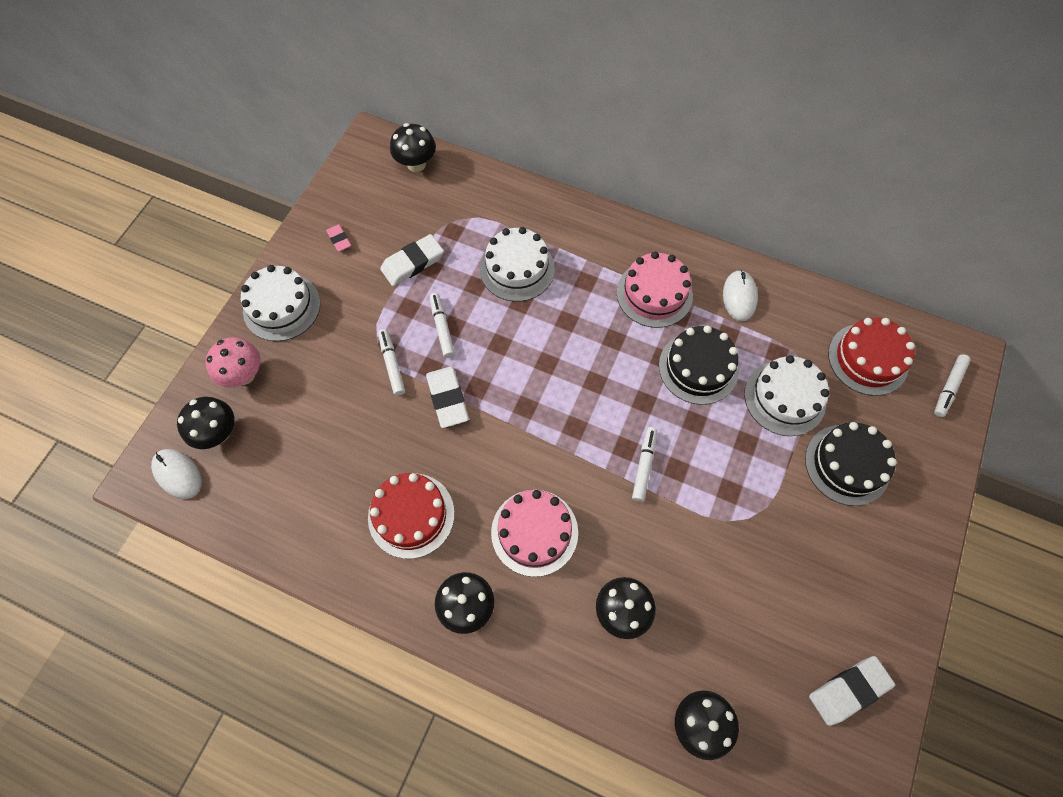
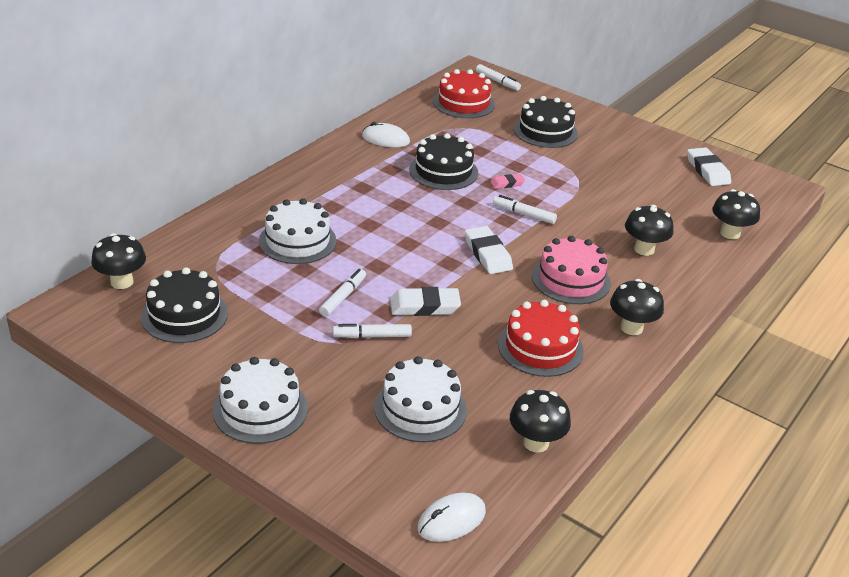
camera: 80 degrees left, 30 degrees down
black mushroom [177,397,234,449] -> black mushroom moved to [510,390,571,453]
pink mushroom [206,337,261,388] -> none
pink eraser [326,224,351,252] -> pink eraser moved to [490,174,525,189]
white eraser [380,234,444,286] -> white eraser moved to [465,226,513,274]
white marker [430,293,455,358] -> white marker turned 120 degrees clockwise [319,269,366,317]
pink cake [617,252,693,328] -> none
white cake [744,355,829,436] -> white cake moved to [374,356,467,442]
none -> black cake [141,267,228,343]

